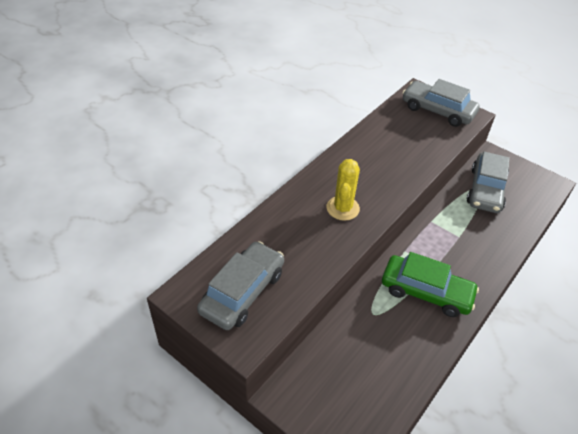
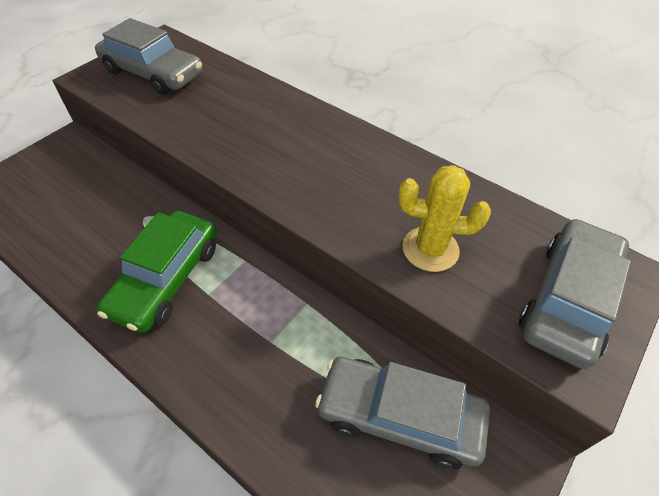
camera: 90 degrees right, 5 degrees up
yellow cactus [326,159,360,221] -> yellow cactus moved to [398,165,491,272]

